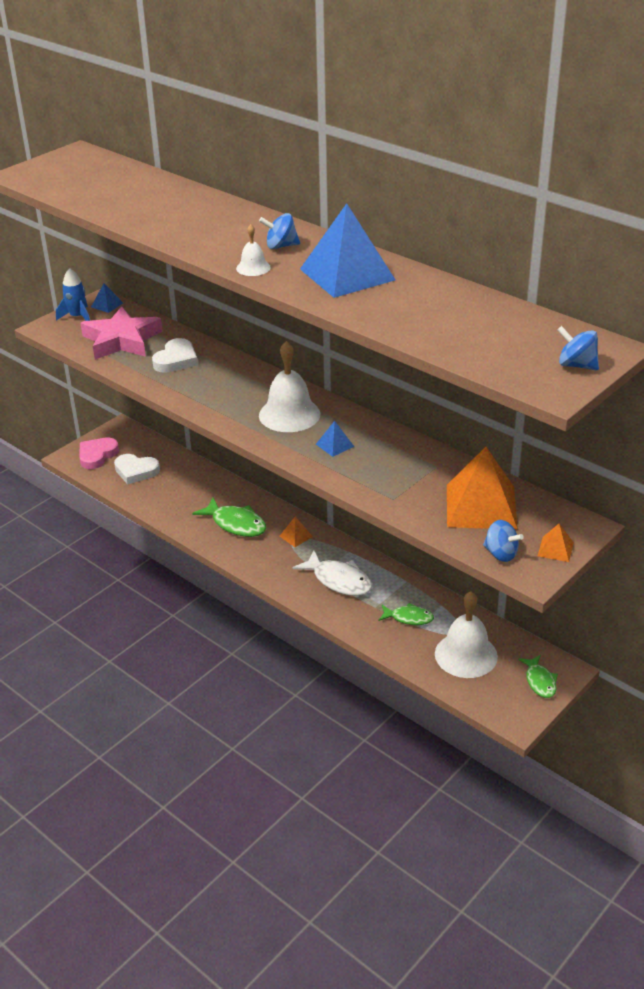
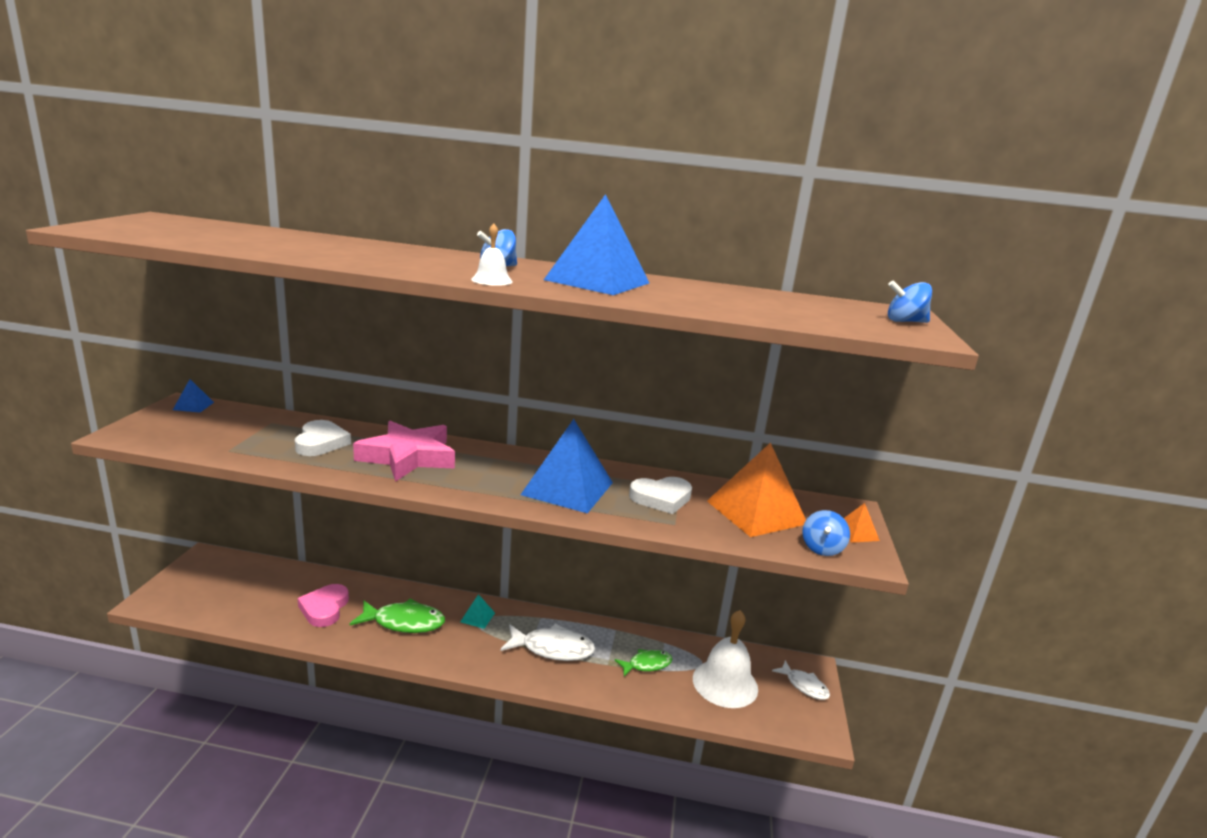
camera: 35 degrees left, 15 degrees down
blue rocket [56,268,90,321] -> none
pink heart [79,438,119,469] -> pink heart moved to [298,584,349,627]
pink star [81,306,163,360] -> pink star moved to [353,421,455,482]
white heart [114,454,160,484] -> white heart moved to [629,477,692,514]
white bell [259,341,321,432] -> none
orange pyramid [280,517,313,547] -> turquoise pyramid [460,594,495,629]
blue pyramid [316,421,354,457] -> blue pyramid [521,419,613,513], size x2.30
blue spinning top [483,520,524,562] -> blue spinning top turned 105 degrees clockwise [802,510,850,556]
green fish [518,655,558,698] -> white fish [772,660,830,700]

